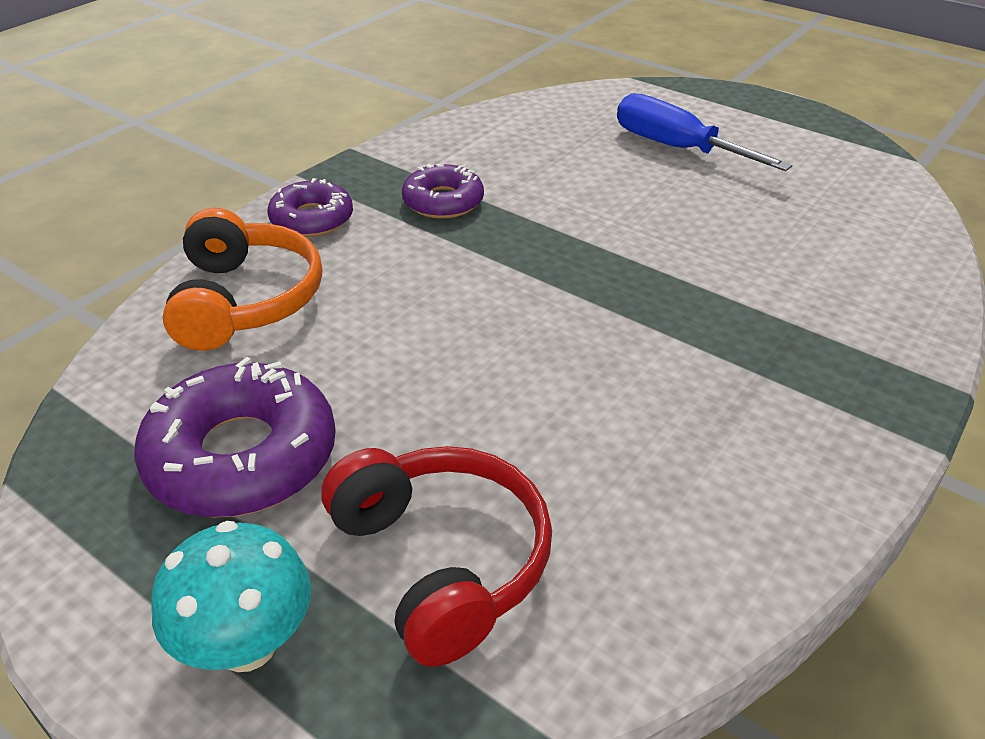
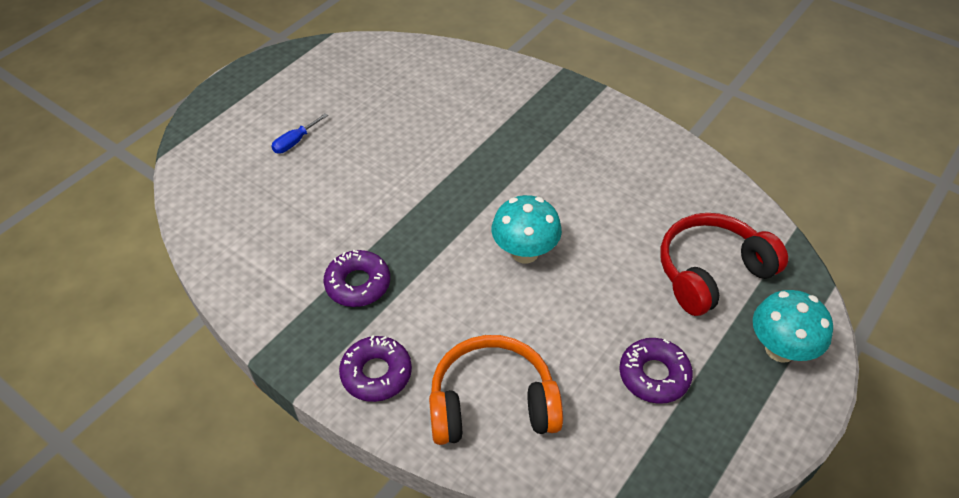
camera: 90 degrees left, 10 degrees up
purple donut [135,357,336,517] -> purple donut [619,338,693,404], size x0.60
blue screwdriver [617,93,792,171] -> blue screwdriver [271,113,328,154], size x0.48
none -> turquoise mushroom [491,195,562,263]

